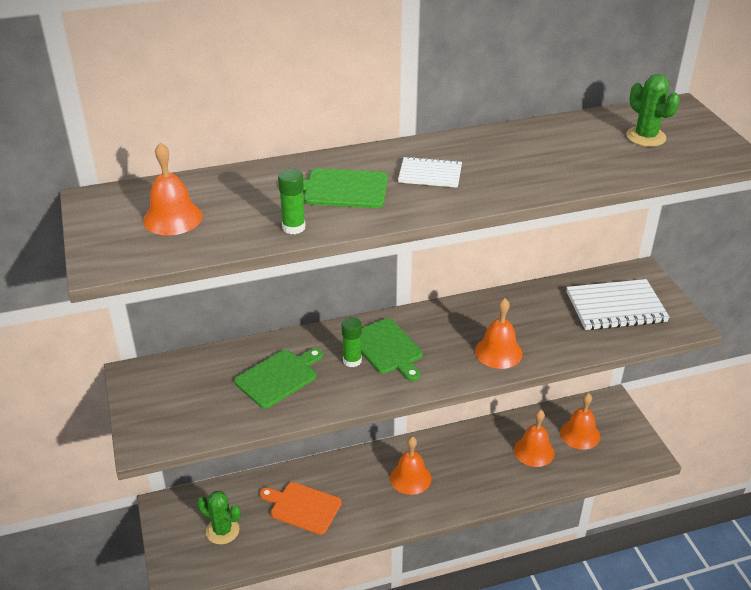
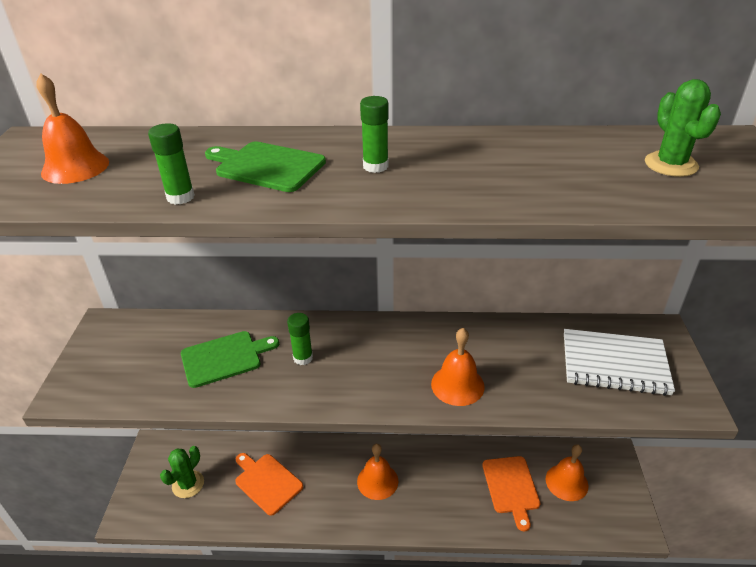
camera: 20 degrees right, 0 degrees up
green cactus [197,491,241,544] -> green cactus turned 75 degrees clockwise [160,446,204,498]
green cutting board [361,318,423,381] -> none
white notebook [398,156,462,188] -> green glue stick [360,96,389,173]
orange bell [514,410,554,467] -> orange cutting board [482,456,540,531]

